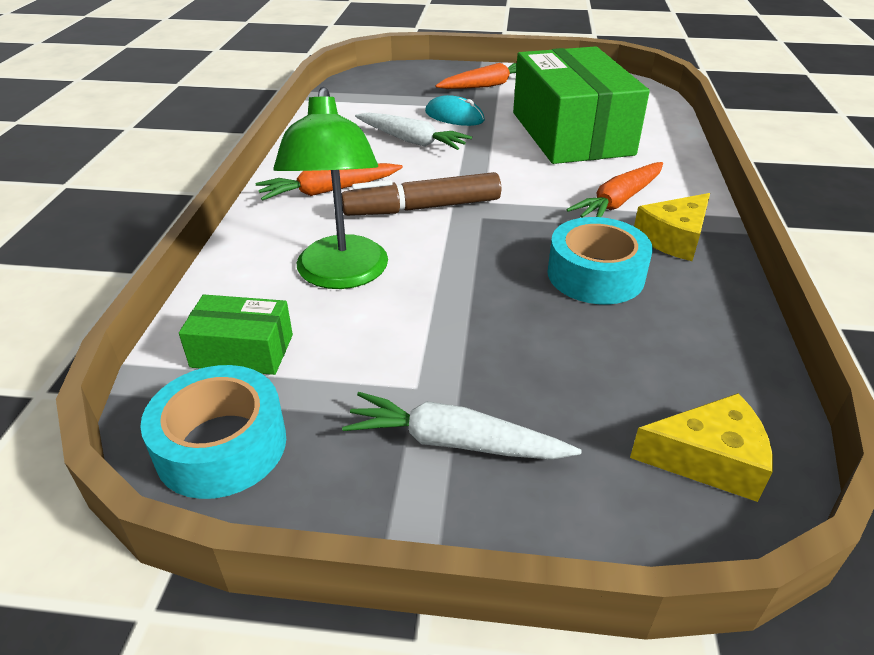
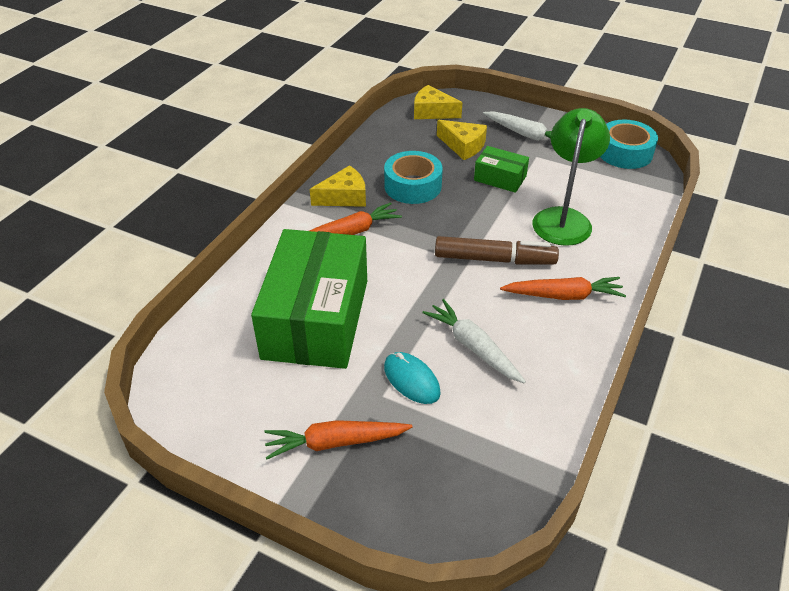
camera: 160 degrees left, 5 degrees up
green box [179,295,293,375] -> green box moved to [474,146,529,193]
none -> yellow cheese [437,120,487,160]

